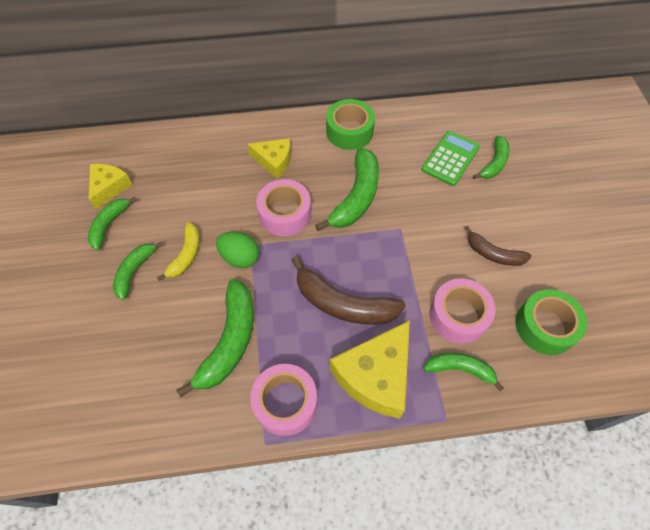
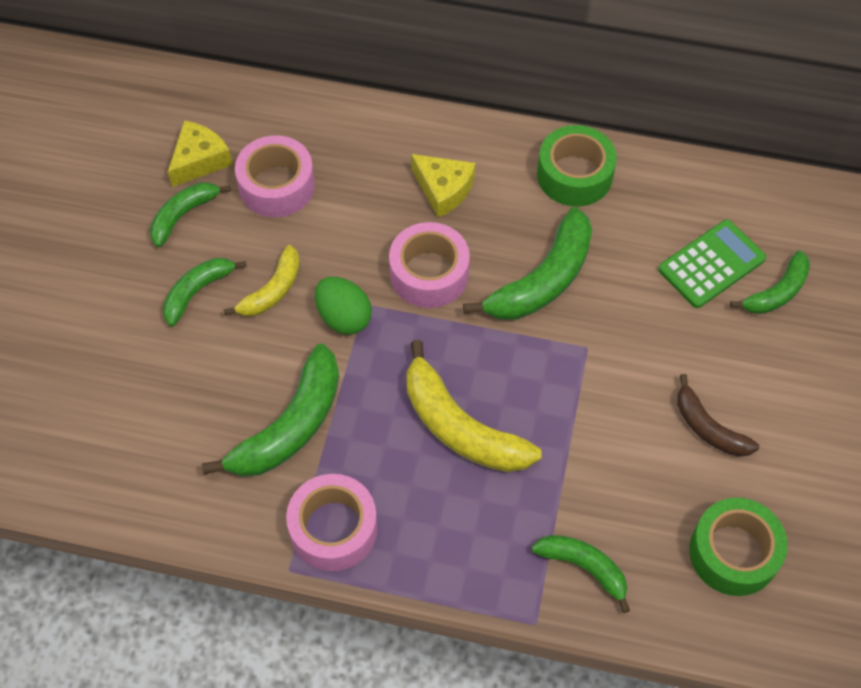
camera: 20 degrees right, 0 degrees up
brown banana [292,256,406,325] -> yellow banana [407,340,542,472]
yellow cheese [330,320,410,419] -> none
pink tape [429,278,496,344] -> pink tape moved to [235,135,315,217]

